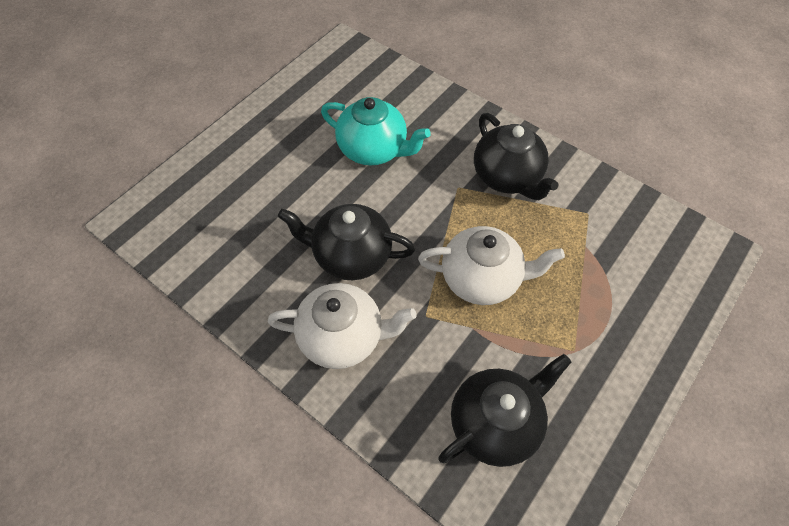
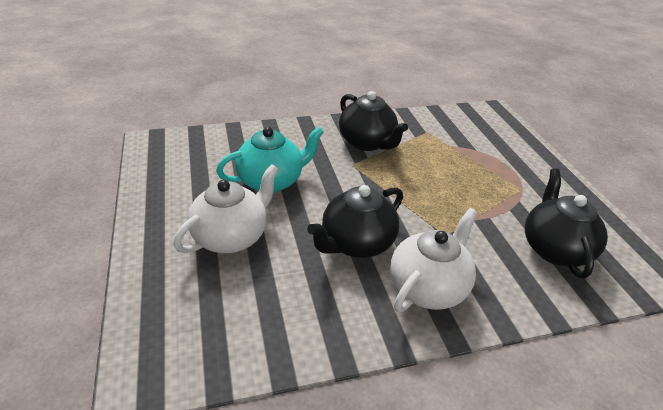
camera: 55 degrees left, 20 degrees down
white teapot [418,226,565,305] -> white teapot moved to [173,164,279,253]
black teapot [474,113,558,200] -> black teapot turned 45 degrees clockwise [339,91,408,151]

